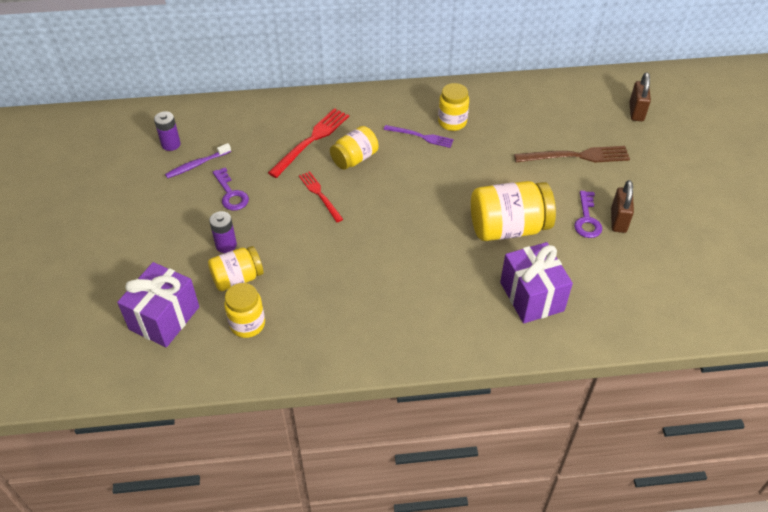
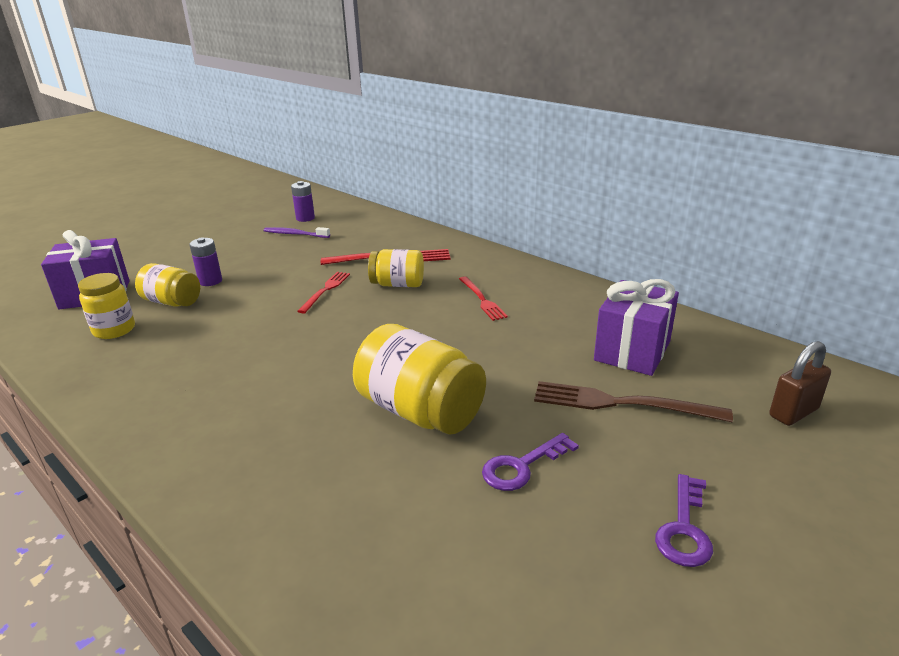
camera: 50 degrees right, 20 degrees down
purple key [213,167,249,210] -> purple key moved to [655,474,713,567]
purple fork [384,125,454,148] -> red fork [459,277,508,321]
yellow jar [438,83,469,131] -> none
purple gift [500,242,573,323] -> purple gift moved to [594,279,679,376]
brown fork [514,146,630,163] -> brown fork turned 150 degrees clockwise [534,381,733,422]
brown padlock [611,180,634,233] -> none

